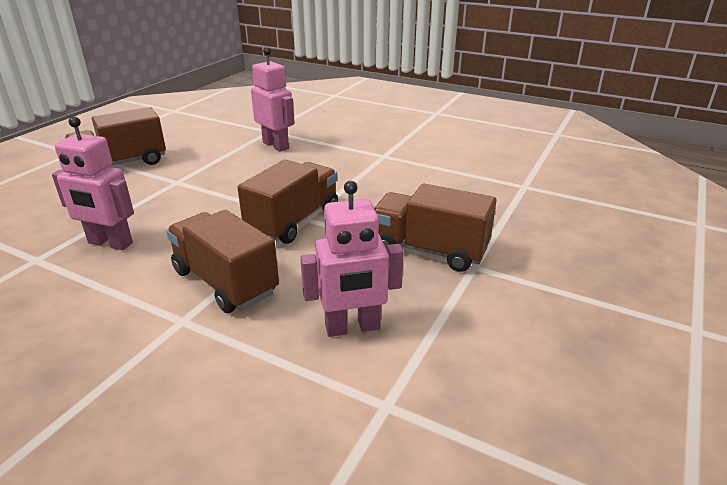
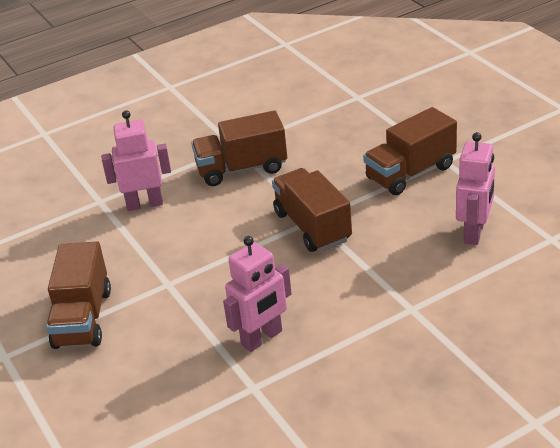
camera: 55 degrees left, 5 degrees up
brown truck [166,210,279,313] -> brown truck moved to [191,111,287,186]

